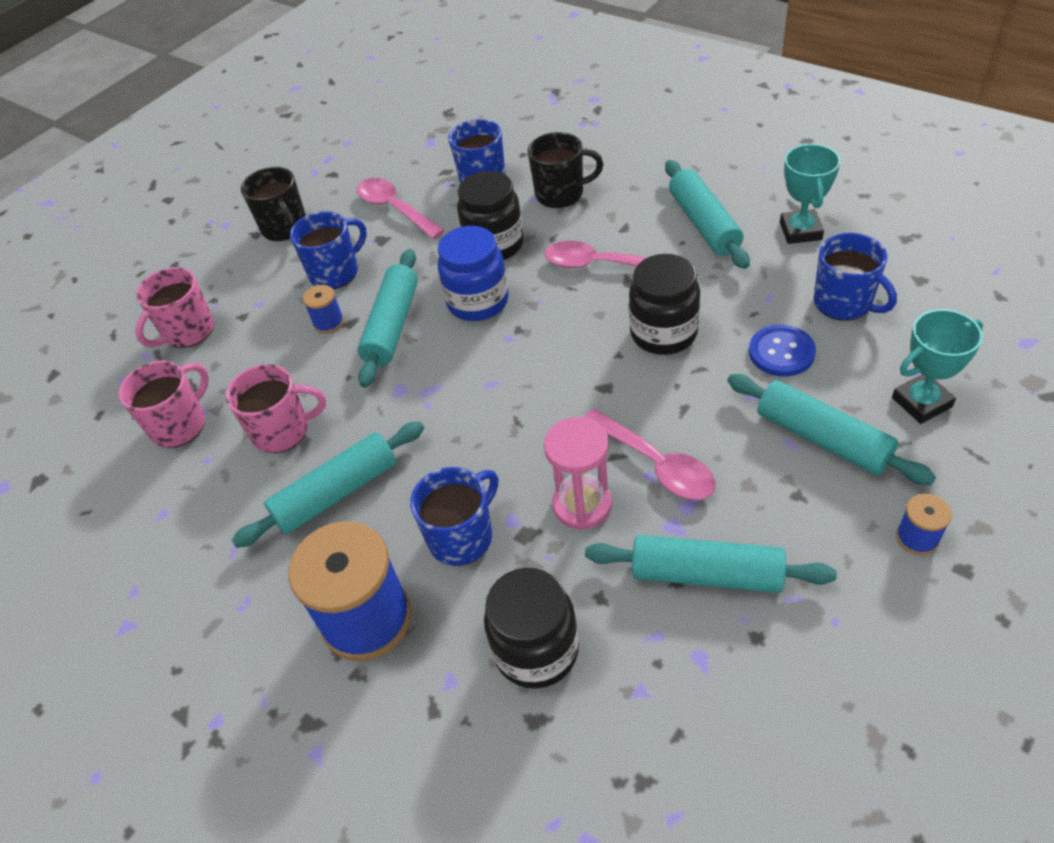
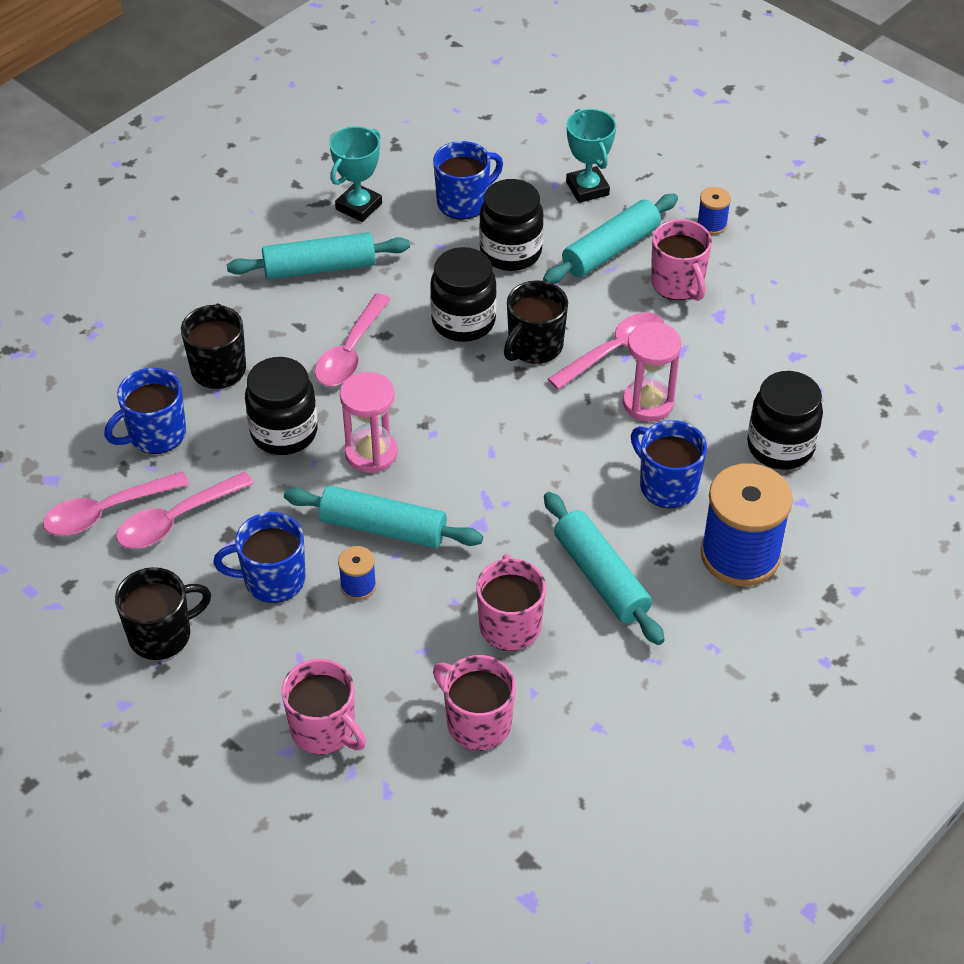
camera: 90 degrees left, 0 degrees up
blue mug [290,211,367,289] -> blue mug turned 60 degrees counterclockwise [213,512,305,603]
blue jar [438,226,509,321] -> pink hourglass [340,372,398,473]
turquoise rolling pin [585,535,837,593] -> none
blue button [749,325,816,377] -> black jar [479,179,544,271]
turquoise trophy [780,144,840,244] -> turquoise trophy turned 60 degrees counterclockwise [330,126,382,222]
none -> pink spoon [43,471,189,536]
none -> black mug [504,280,568,364]
none -> pink mug [651,219,712,301]

